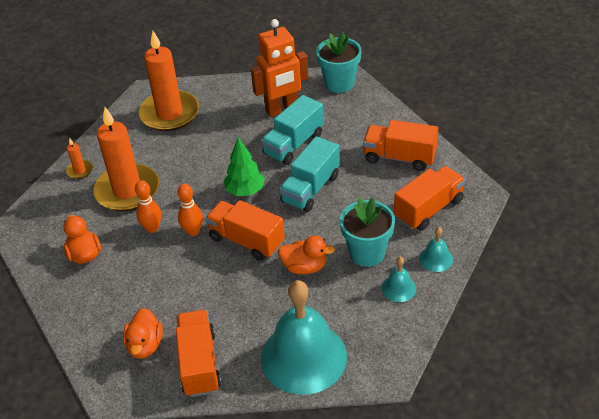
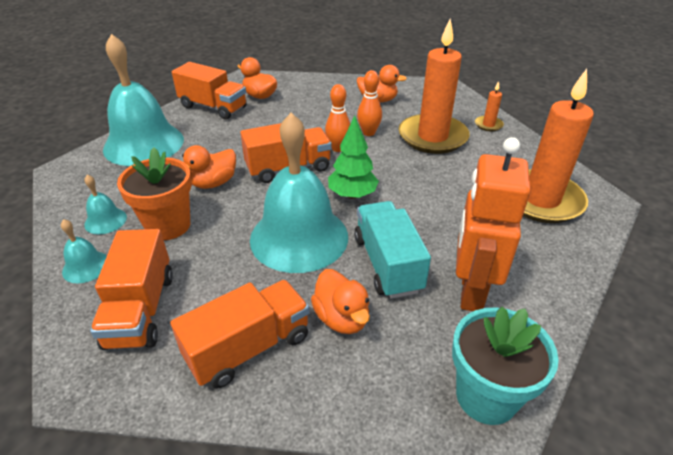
camera: 125 degrees right, 5 degrees down
turquoise truck [279,136,340,212] -> turquoise bell [250,113,348,273]
turquoise flower pot [340,197,395,267] -> orange flower pot [117,147,192,240]
none -> orange duck [311,269,370,334]

